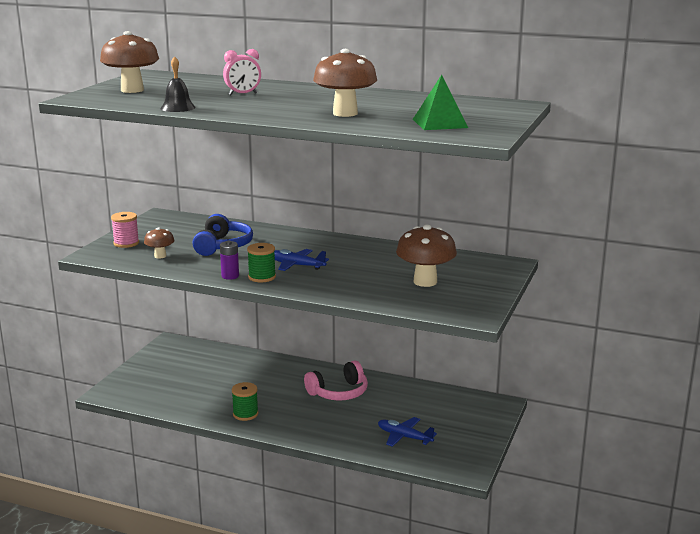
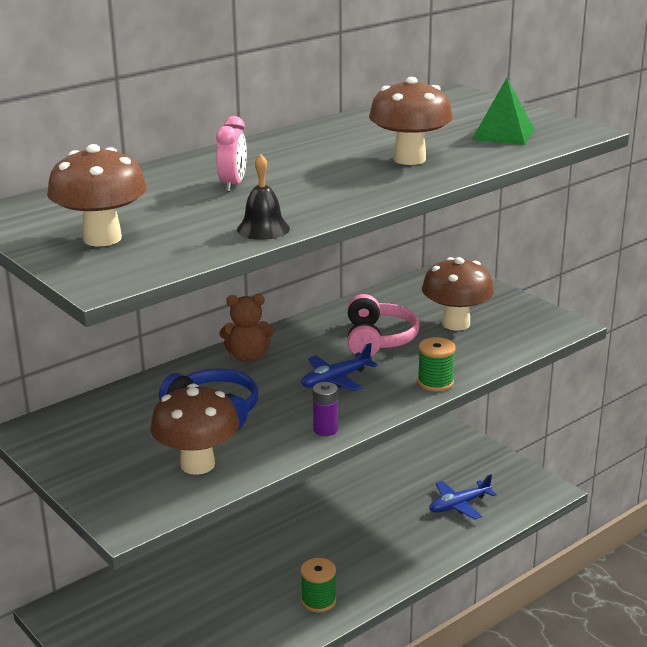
camera: 60 degrees left, 5 degrees up
pink spool [111,212,139,248] -> none
brown mushroom [144,228,174,259] -> brown mushroom [150,383,240,475], size x1.87
green spool [247,243,276,282] -> green spool moved to [418,337,455,392]
pink headphones [304,361,368,401] -> pink headphones moved to [347,294,420,356]
none -> brown teddy bear [220,294,274,363]

